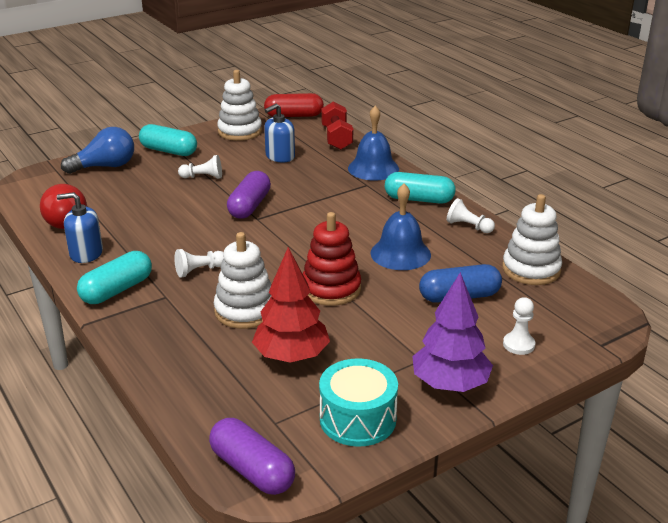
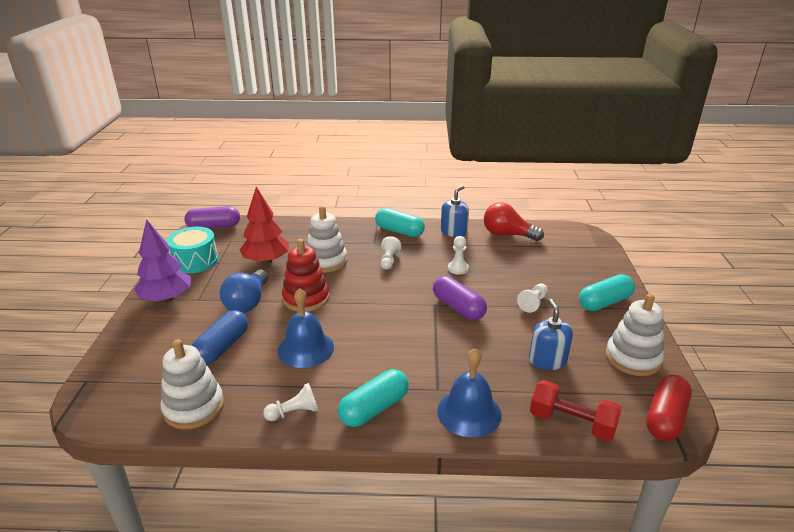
camera: 125 degrees right, 0 degrees up
blue light bulb [61,127,134,174] -> blue light bulb moved to [219,270,268,313]
turquoise capsule [77,251,152,304] -> turquoise capsule turned 45 degrees counterclockwise [375,208,425,237]
white pawn [503,297,535,355] -> white pawn moved to [448,236,469,275]

